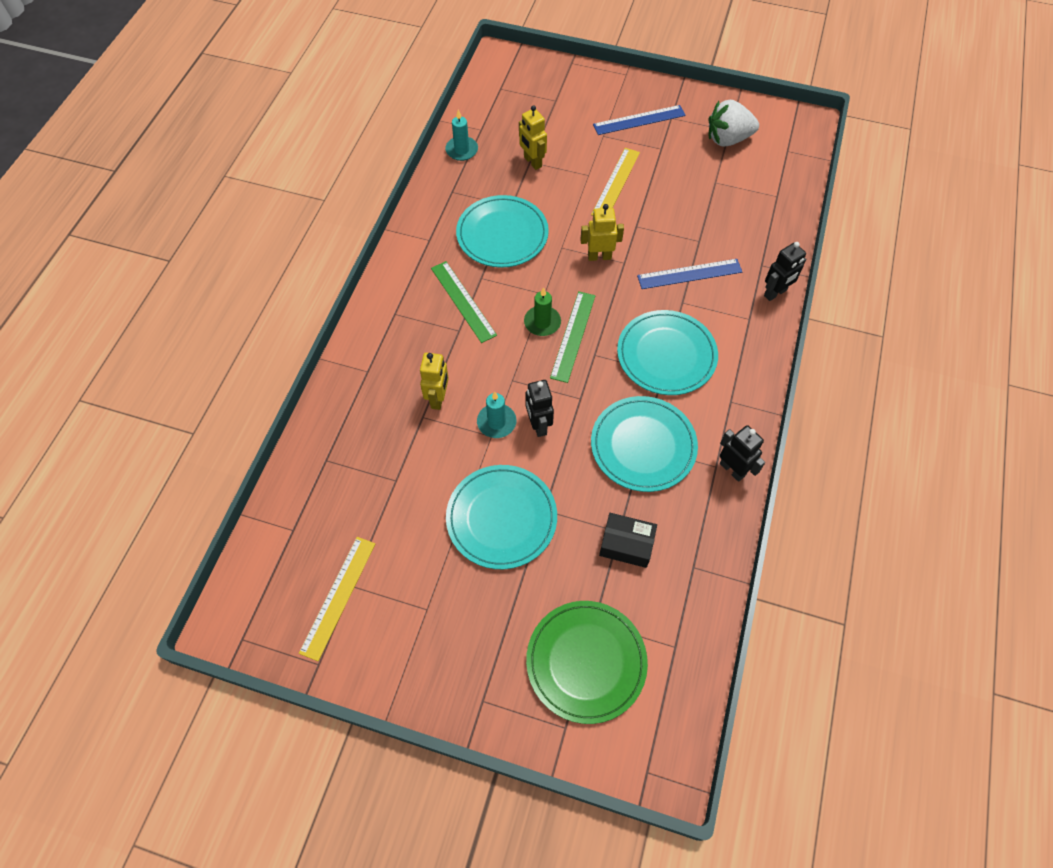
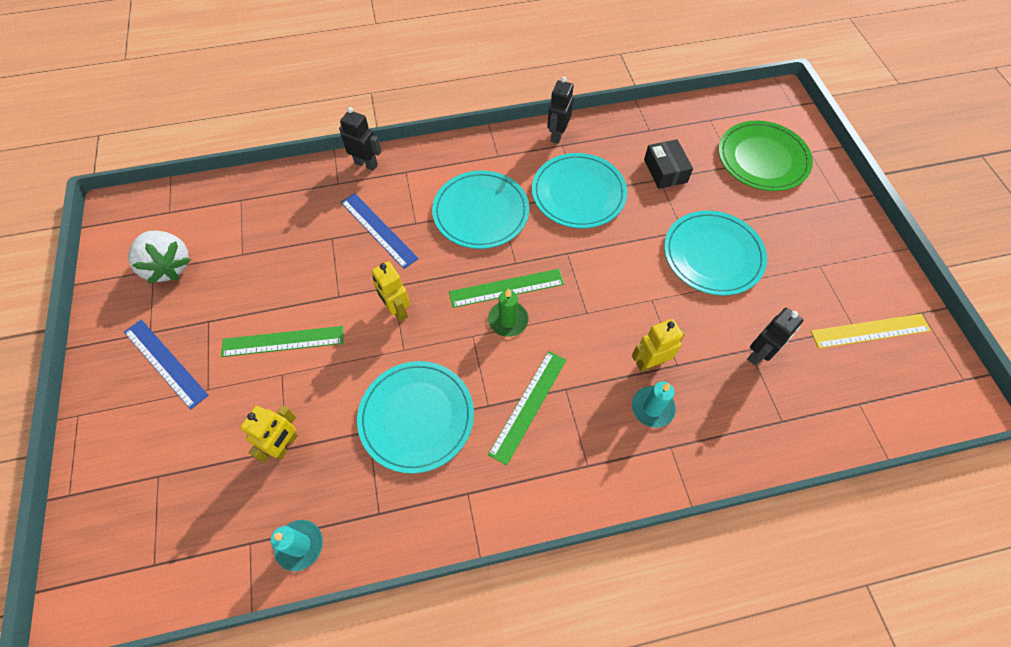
camera: 120 degrees left, 0 degrees up
turquoise candle [477,392,516,438] -> turquoise candle moved to [632,381,676,428]
black robot [526,380,554,437] -> black robot moved to [747,308,803,365]
yellow ruler [591,148,640,216] -> green ruler [221,326,343,357]

